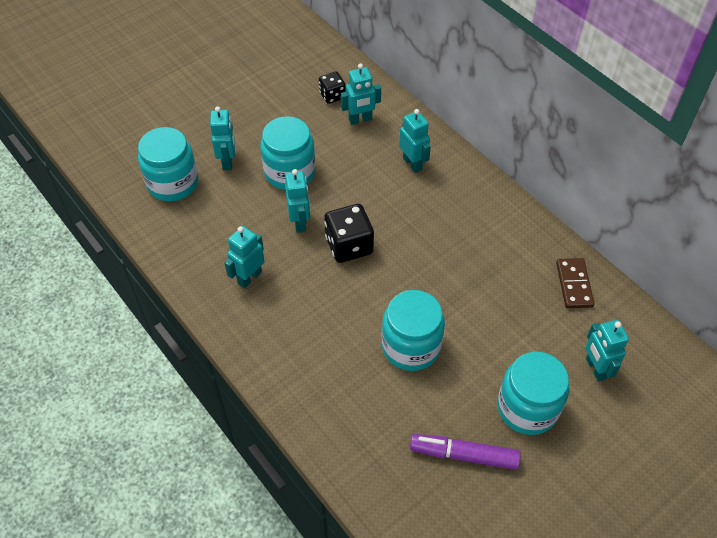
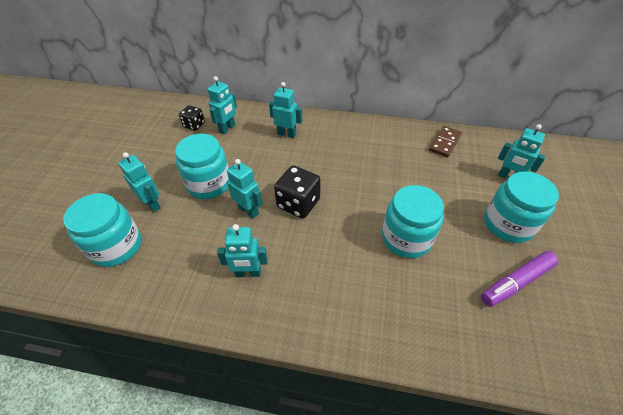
camera: 40 degrees left, 5 degrees down
turquoise robot [224,226,265,288] -> turquoise robot turned 90 degrees counterclockwise [217,224,268,277]
brown domino [556,258,594,308] -> brown domino turned 75 degrees clockwise [429,126,462,157]

